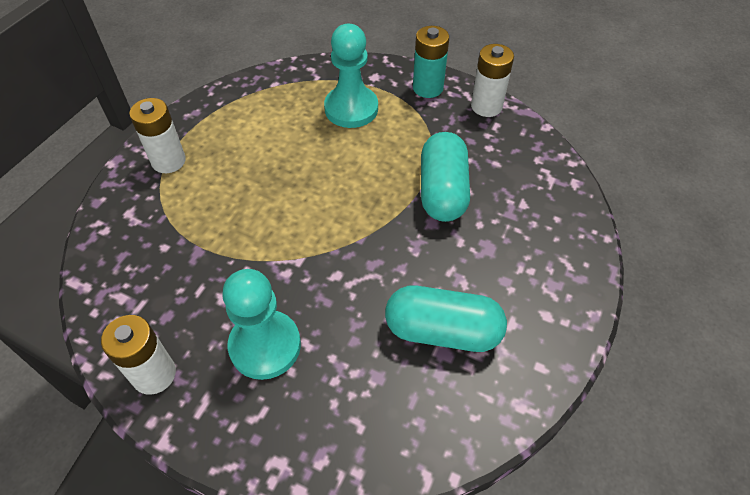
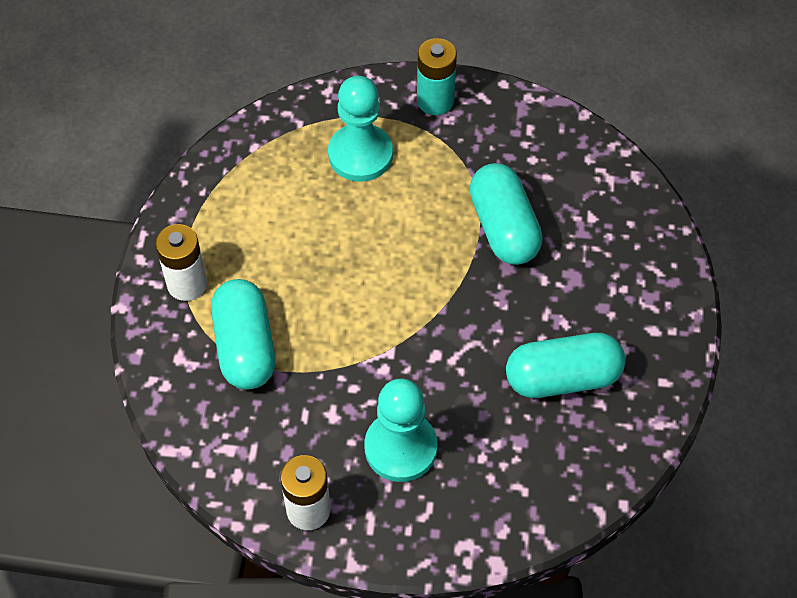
camera: 20 degrees left, 5 degrees up
white battery [471,44,514,117] -> none
none -> turquoise capsule [211,279,275,390]

